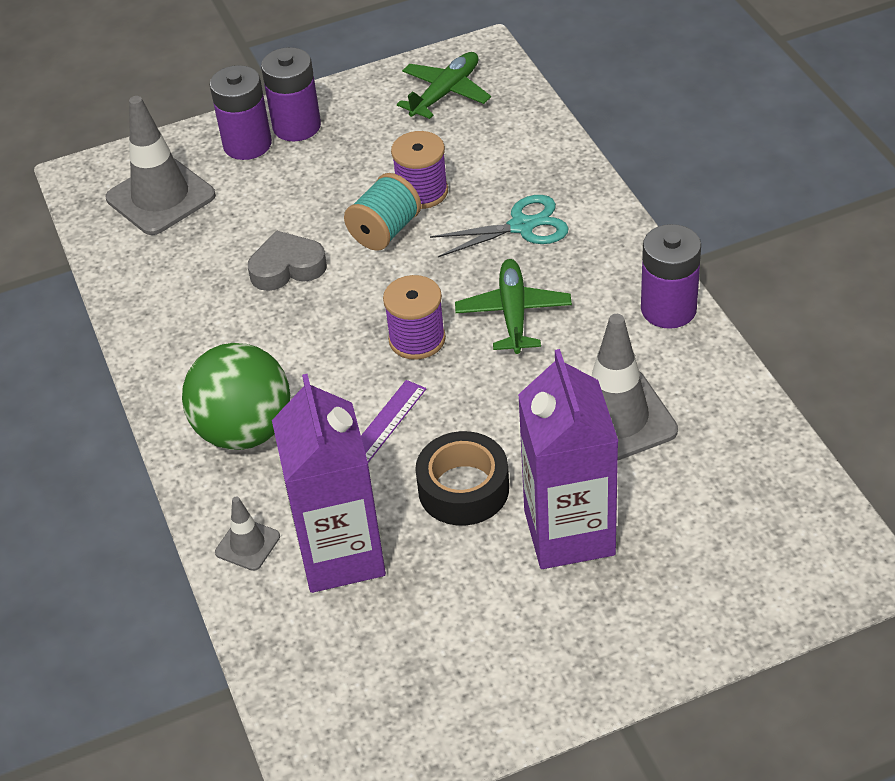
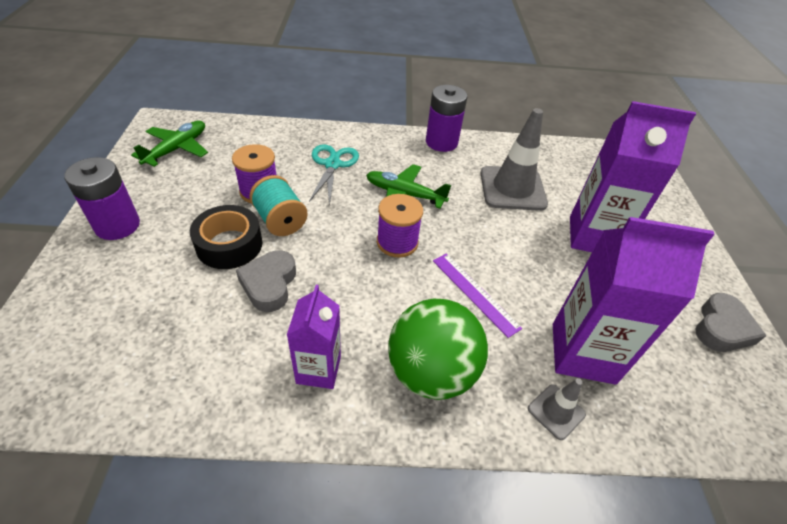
camera: 75 degrees left, 0 degrees up
grey traffic cone [106,96,216,235] -> none
purple battery [210,65,272,160] -> none
green plane [397,52,491,119] -> green plane turned 60 degrees clockwise [131,121,208,167]
black tape [415,431,509,526] -> black tape moved to [190,205,262,269]
none -> purple carton [287,285,341,389]
none -> grey heart [696,293,766,352]

